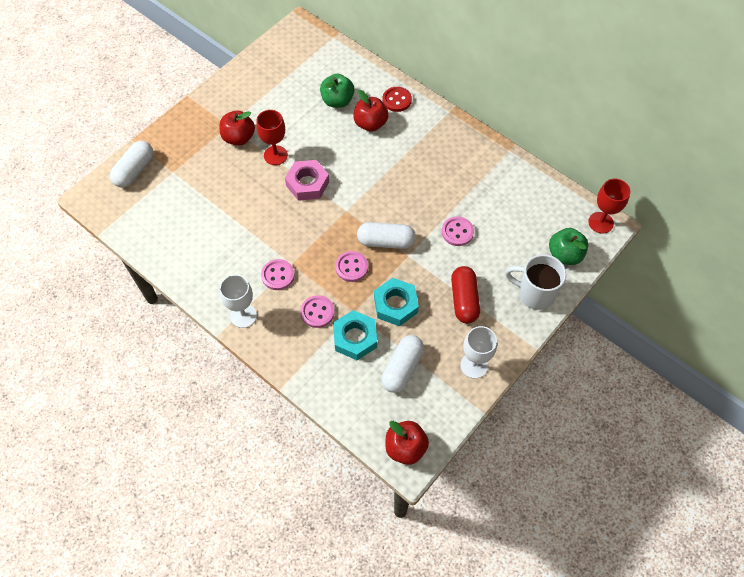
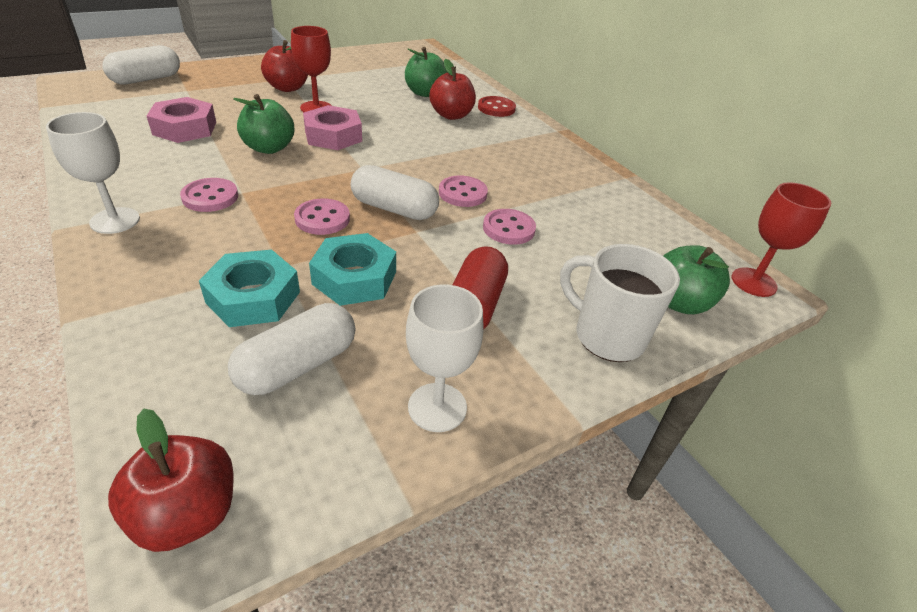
camera: 15 degrees right, 20 degrees down
pink button [300,295,335,328] -> pink button moved to [439,176,488,207]
none -> pink nut [147,97,216,143]
none -> green apple [233,94,295,154]

